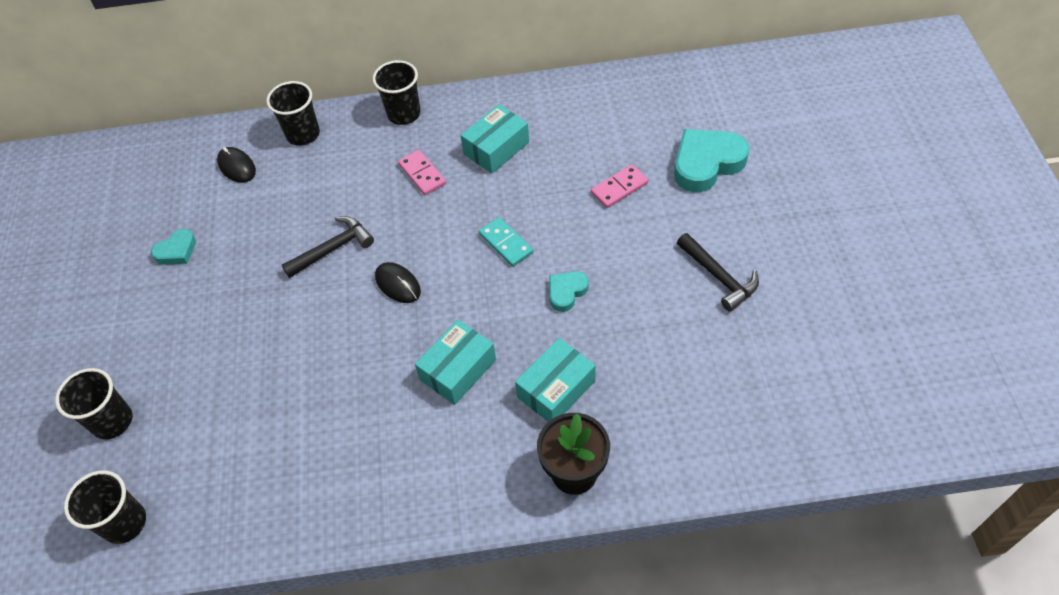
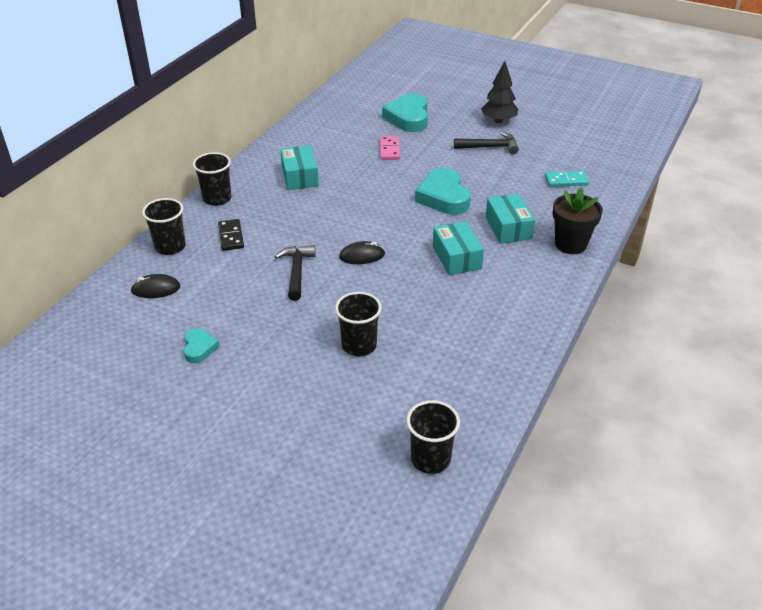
camera: 60 degrees left, 15 degrees down
black cup [55,368,132,440] -> black cup moved to [335,292,382,357]
pink domino [398,150,446,195] -> none
turquoise domino [479,217,533,267] -> turquoise domino moved to [545,171,589,187]
turquoise heart [549,271,589,312] -> turquoise heart [415,168,471,215], size x1.87
none -> black domino [218,219,244,251]
none -> black tree [481,61,518,123]

